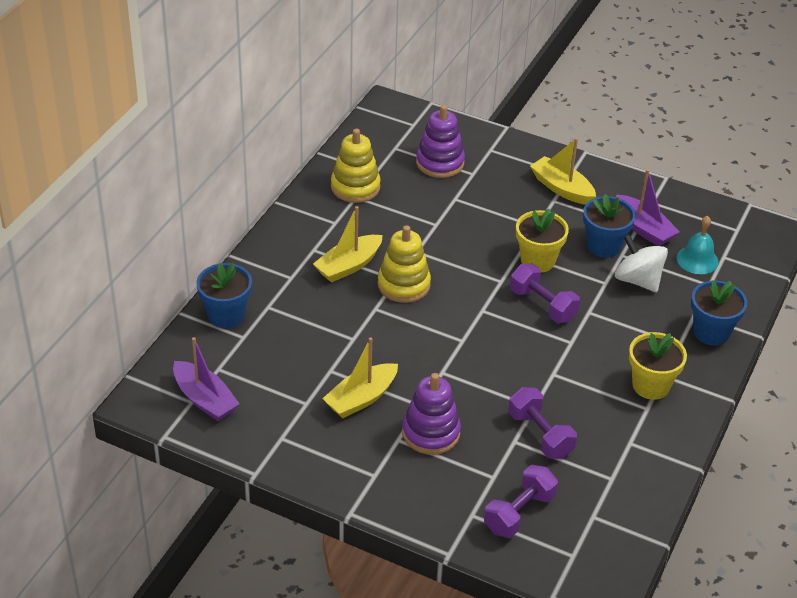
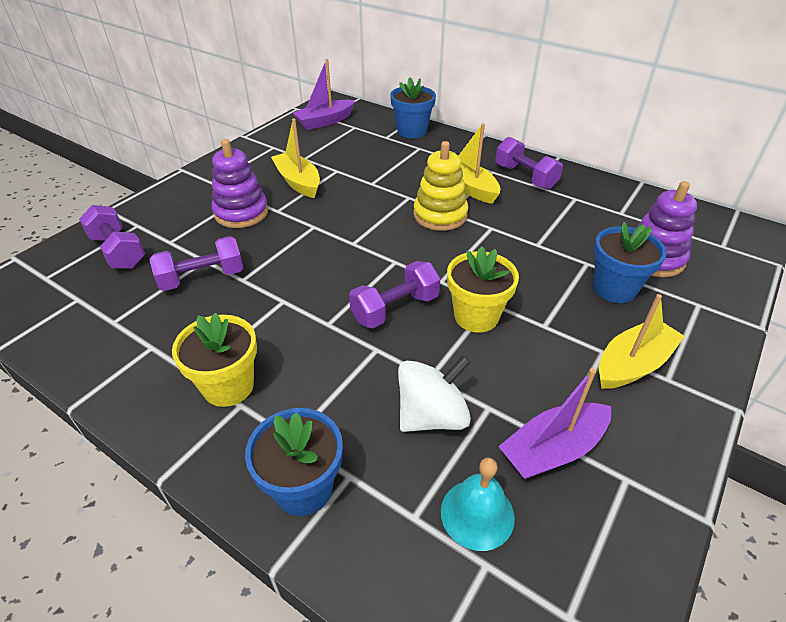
camera: 100 degrees right, 0 degrees up
yellow stacking toy [331,129,381,203] -> none
blue flower pot [583,194,636,258] -> blue flower pot moved to [593,222,667,303]
none -> purple dumbbell [495,137,563,190]

